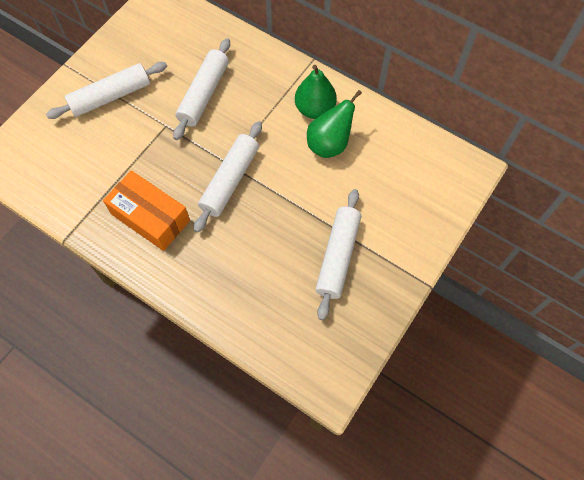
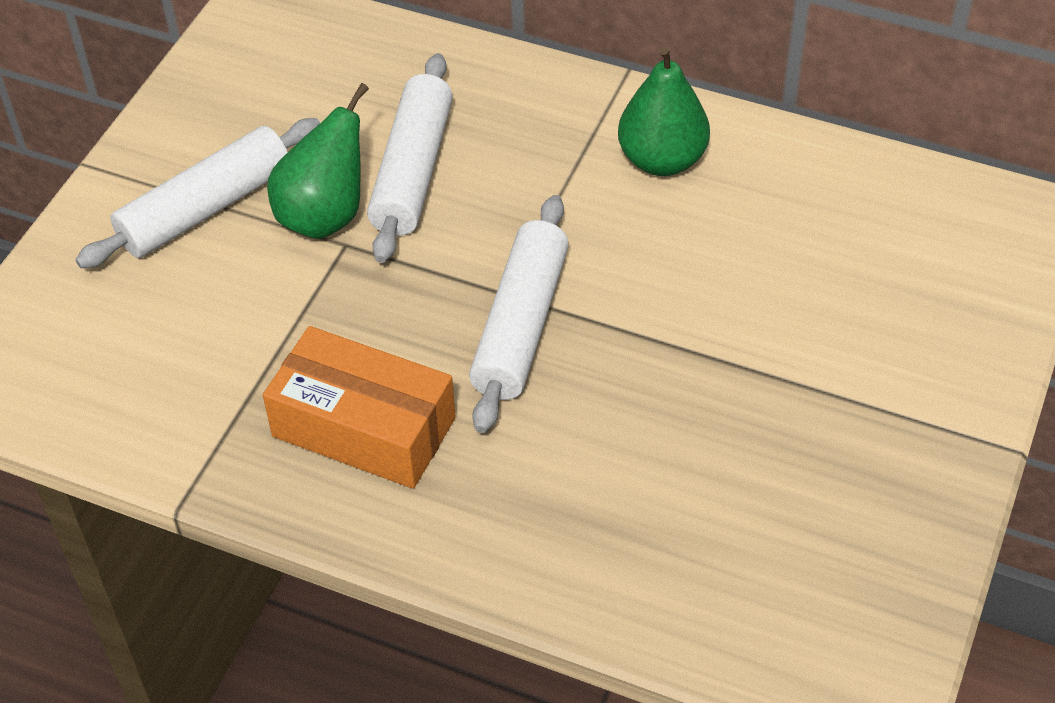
camera: 10 degrees left, 15 degrees down
green pear [307,90,362,158] -> green pear moved to [267,83,369,239]
white rolling pin [315,189,361,320] -> none

